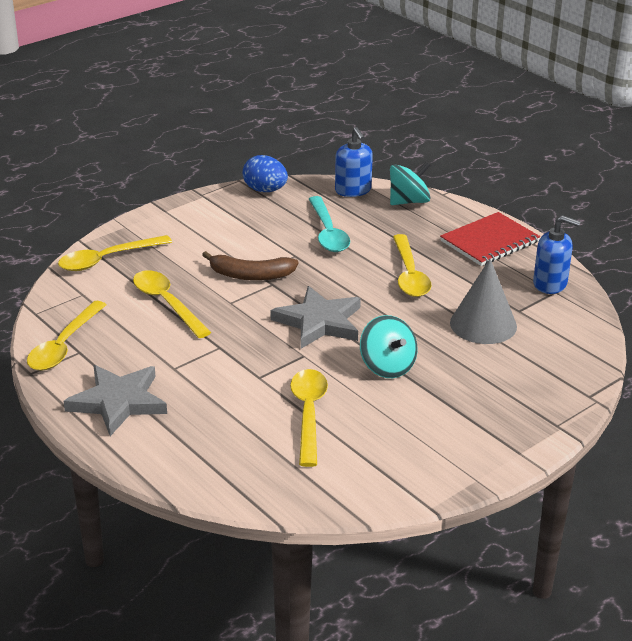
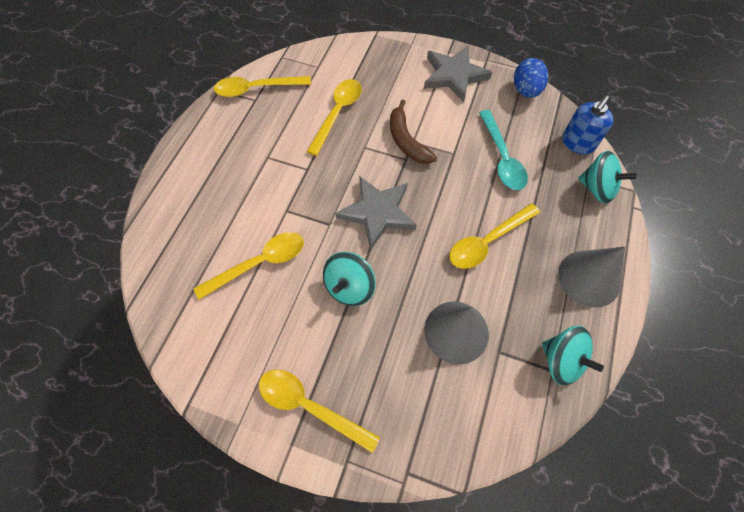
camera: 60 degrees right, 30 degrees up
yellow spoon [58,235,172,271] -> yellow spoon moved to [259,369,380,453]
grey star [64,365,167,436] -> grey star moved to [424,46,492,102]
turquoise spoon [309,196,350,252] -> turquoise spoon turned 60 degrees counterclockwise [479,110,528,190]
red notebook [440,212,540,266] -> grey cone [558,247,625,308]
blue soap dispenser [533,215,581,294] -> turquoise spinning top [542,326,604,385]

